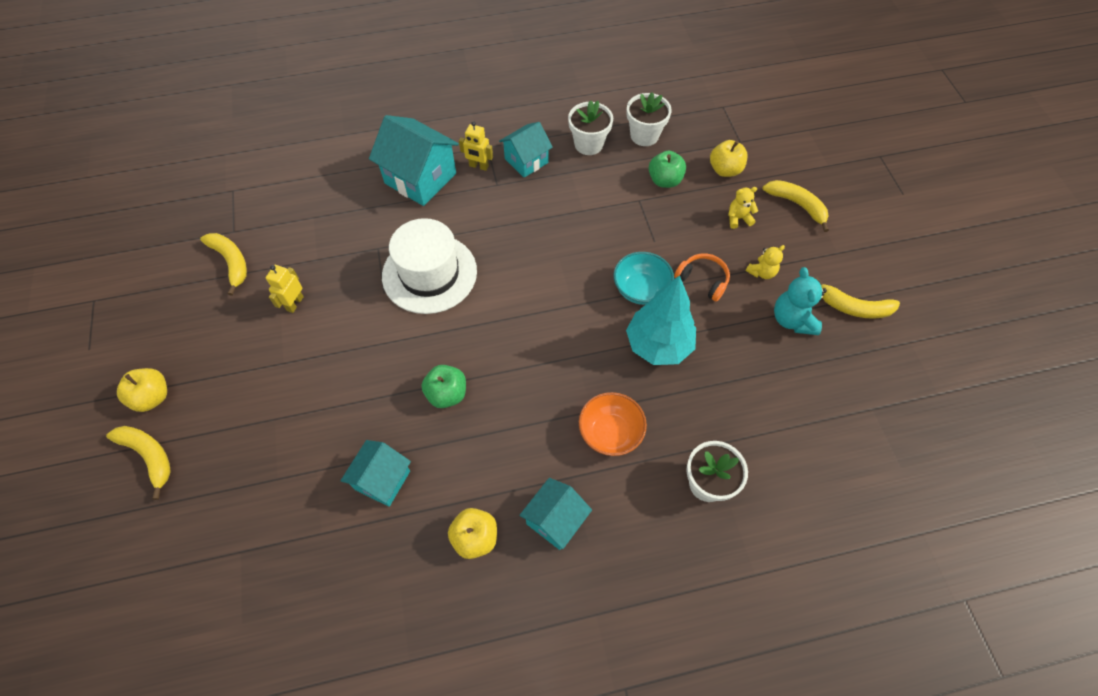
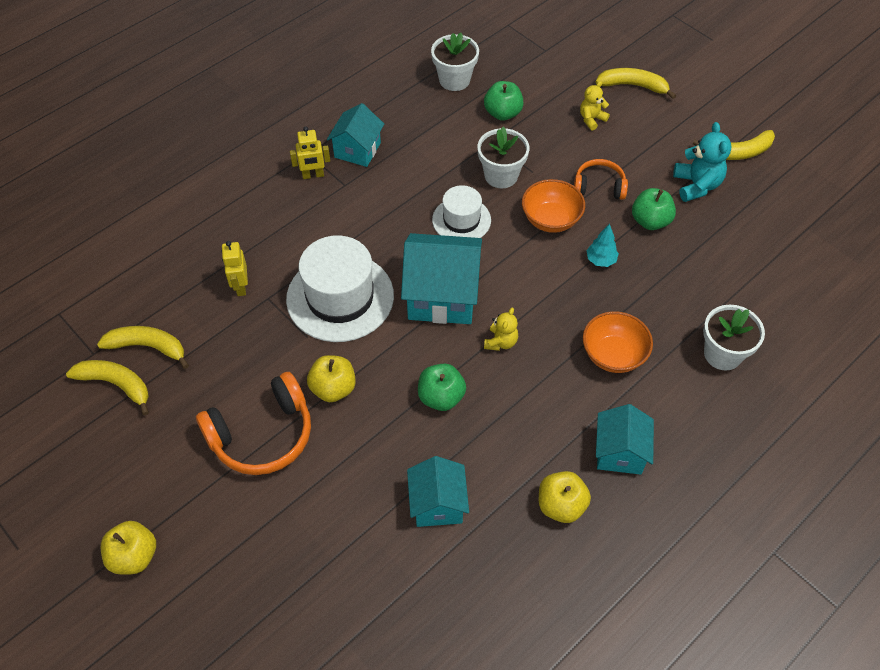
camera: 30 degrees left, 5 degrees down
yellow banana [106,426,171,500] -> yellow banana moved to [97,326,189,369]
yellow robot [266,265,304,313] -> yellow robot moved to [221,241,248,296]
turquoise house [369,115,459,206] -> turquoise house moved to [401,233,482,324]
white flower pot [568,101,613,155] -> white flower pot moved to [478,127,529,188]
turquoise bowl [613,252,674,305] -> orange bowl [522,179,585,233]
turquoise tree [626,275,696,365] -> turquoise tree [587,224,619,267], size x0.45
yellow apple [710,140,748,177] -> yellow apple moved to [307,355,356,402]
yellow teddy bear [746,245,785,279] -> yellow teddy bear moved to [484,308,518,351]
turquoise teddy bear [774,267,827,335] -> turquoise teddy bear turned 150 degrees counterclockwise [673,122,731,202]
none -> orange headphones [196,372,311,475]
none -> white hat [432,185,491,238]
none -> green apple [632,188,676,230]

